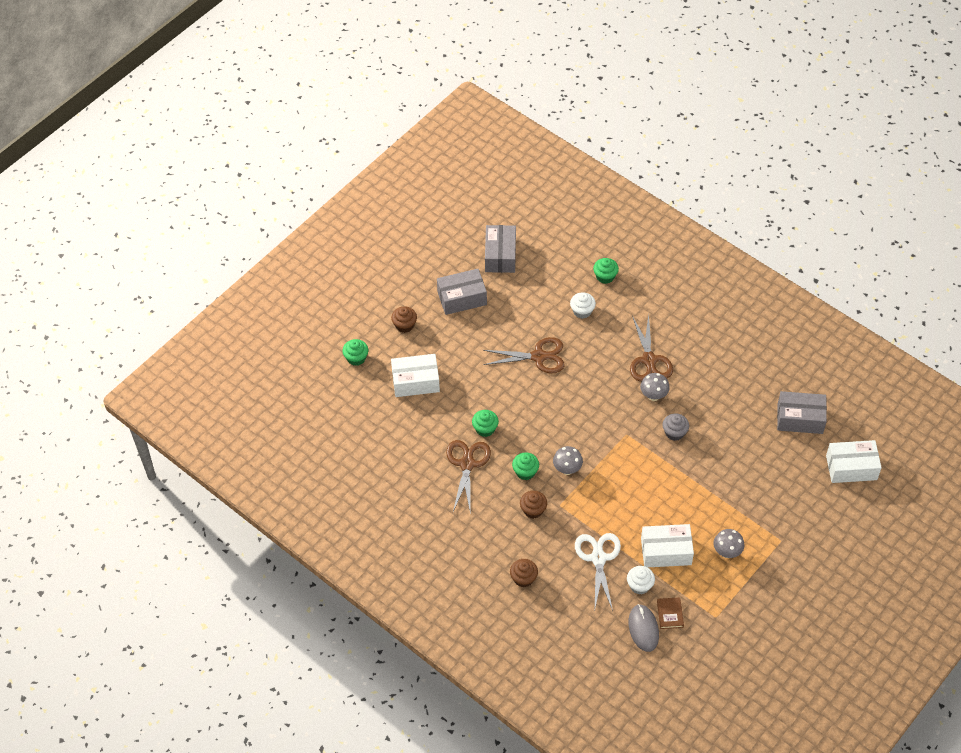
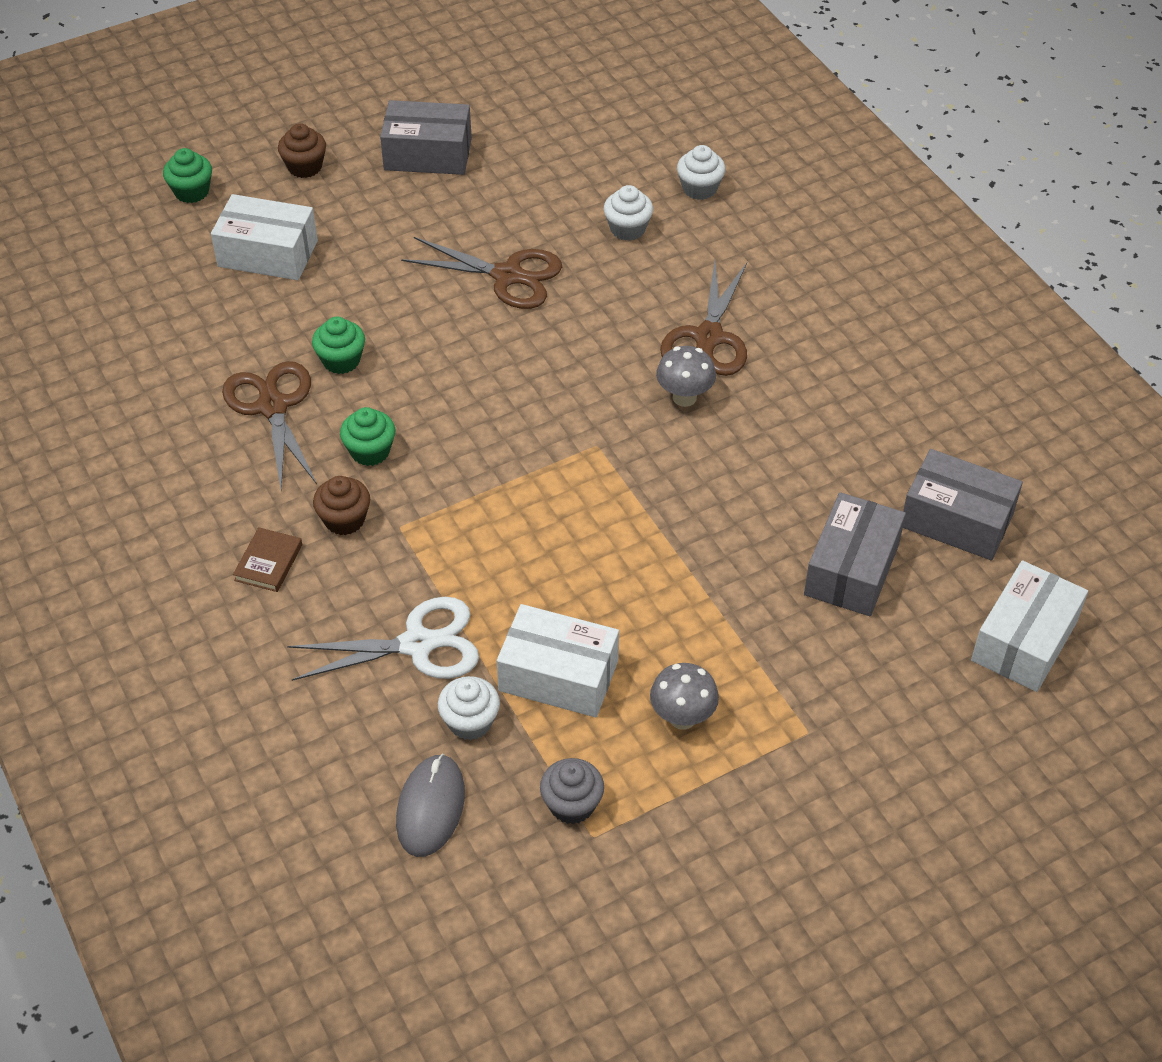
camera: 20 degrees right, 5 degrees down
brown scissors [446,440,491,514] -> brown scissors turned 45 degrees counterclockwise [222,361,317,489]
grey box [485,225,516,273] -> grey box moved to [804,492,906,616]
brown cupcake [510,559,538,587] -> none
grey mushroom [553,446,583,475] -> none
white scissors [575,533,621,611] -> white scissors turned 60 degrees clockwise [287,597,479,681]
green cupcake [593,258,619,284] -> white cupcake [677,145,726,200]
brown book [657,597,684,629] -> brown book moved to [233,527,302,592]
grey cupcake [662,413,689,441] -> grey cupcake moved to [540,758,604,824]
white box [826,440,882,483] -> white box turned 75 degrees counterclockwise [971,560,1088,692]

